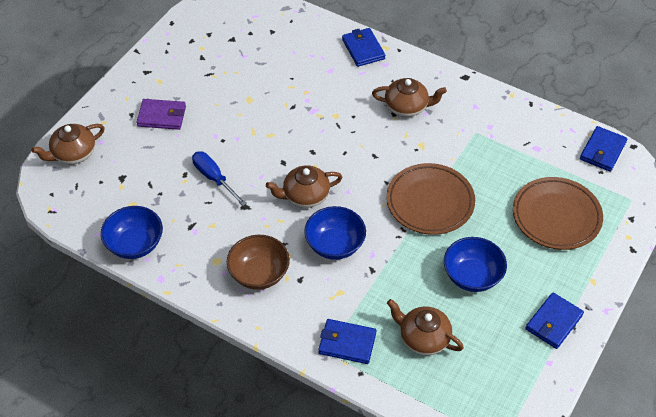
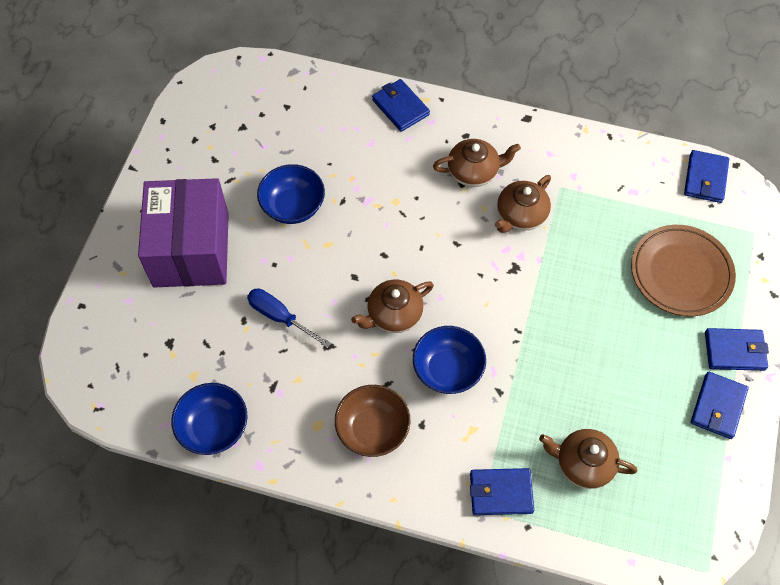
camera: 15 degrees left, 10 degrees up
brown teapot [31,124,105,164] -> brown teapot moved to [495,175,551,233]
purple wallet [137,99,186,130] -> purple box [138,178,229,287]
brown plate [386,163,475,235] -> none
blue bowl [444,237,507,292] -> blue bowl moved to [257,164,325,224]
none -> blue wallet [705,328,769,371]

